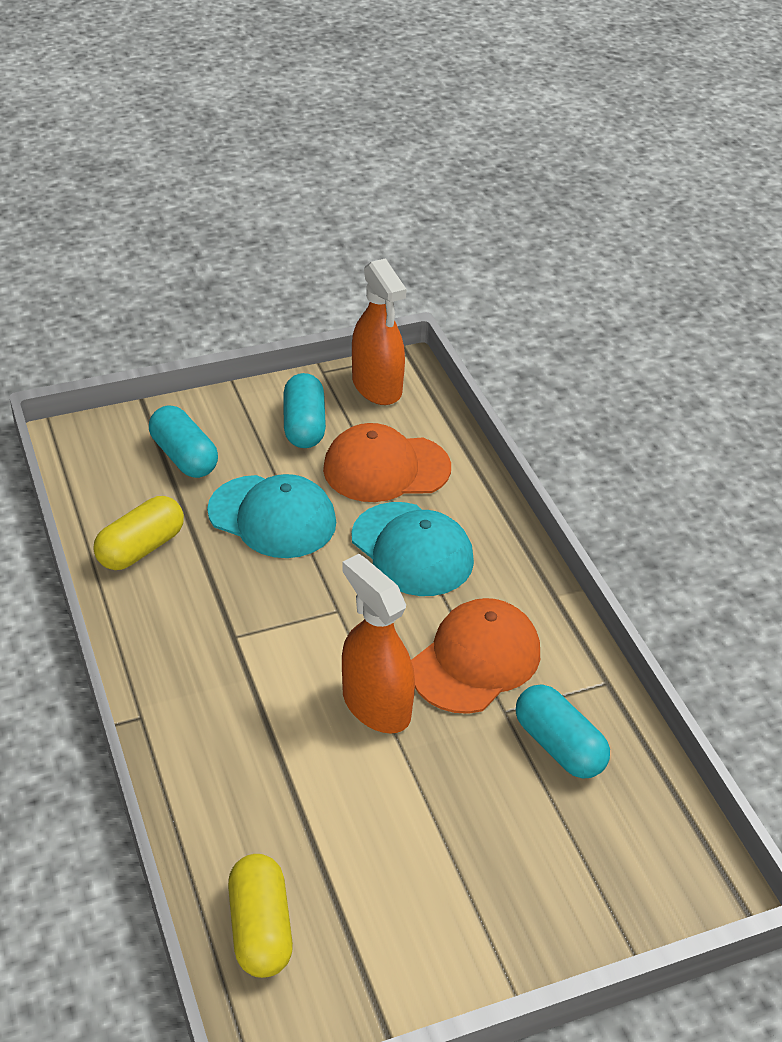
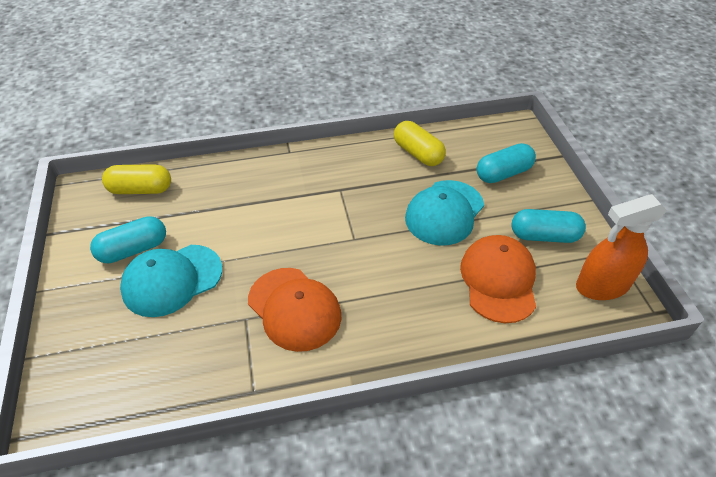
camera: 100 degrees right, 5 degrees up
orange spray bottle [342,554,415,734] -> none
turquoise cap [351,502,474,596] -> turquoise cap moved to [120,245,222,317]
turquoise capsule [516,684,610,779] -> turquoise capsule moved to [90,216,166,263]

